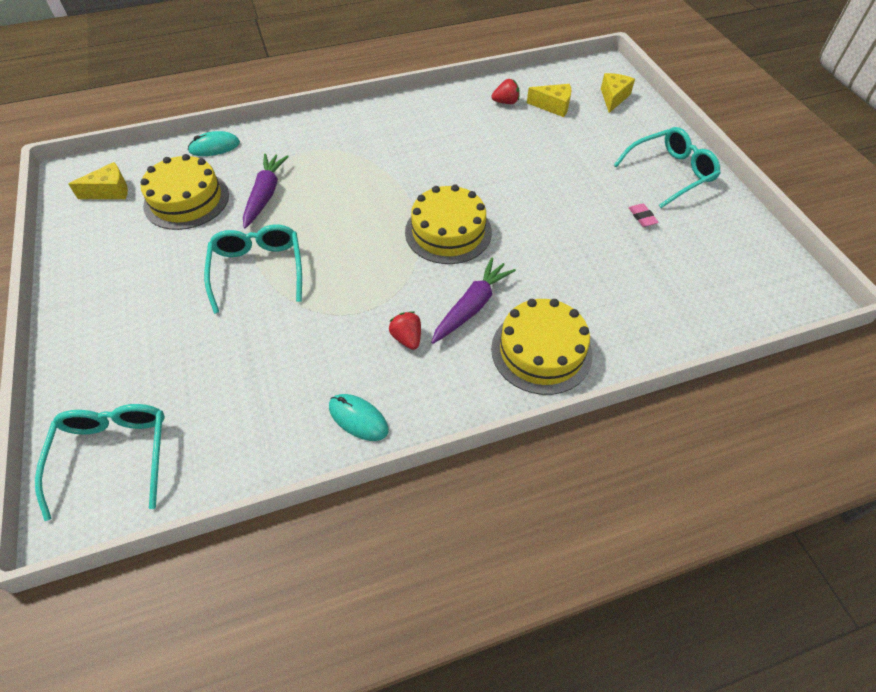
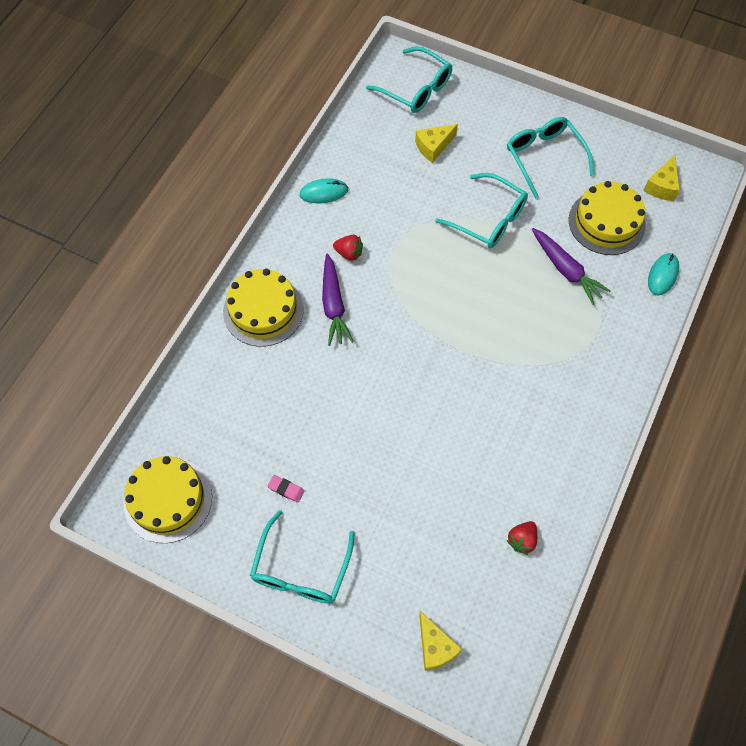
camera: 135 degrees right, 10 degrees up
yellow cake [405,184,492,264] -> yellow cake moved to [123,456,212,543]
yellow cheese [527,84,571,117] -> yellow cheese moved to [415,124,458,163]
none -> turquoise glasses [507,117,594,199]

